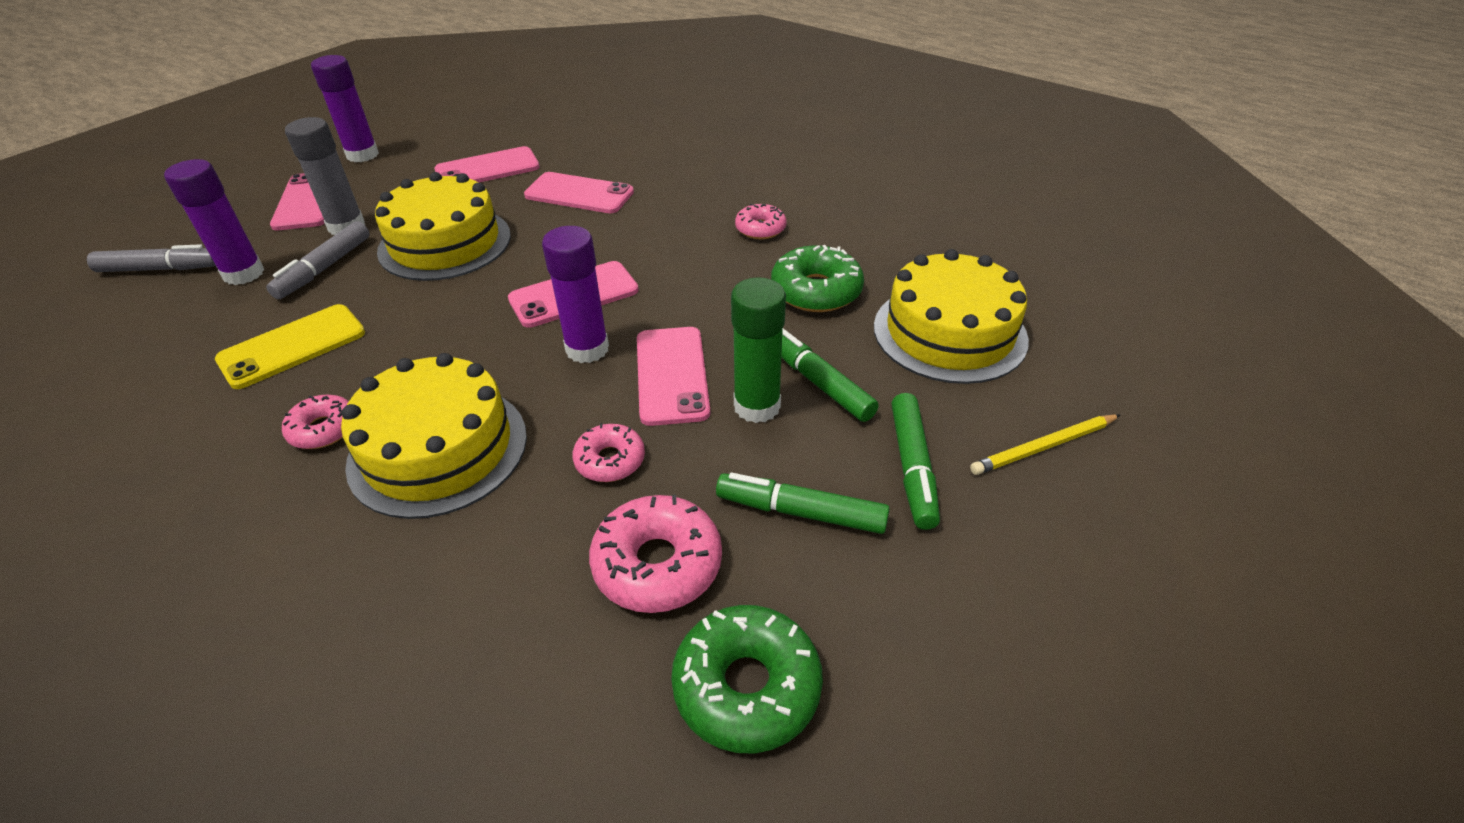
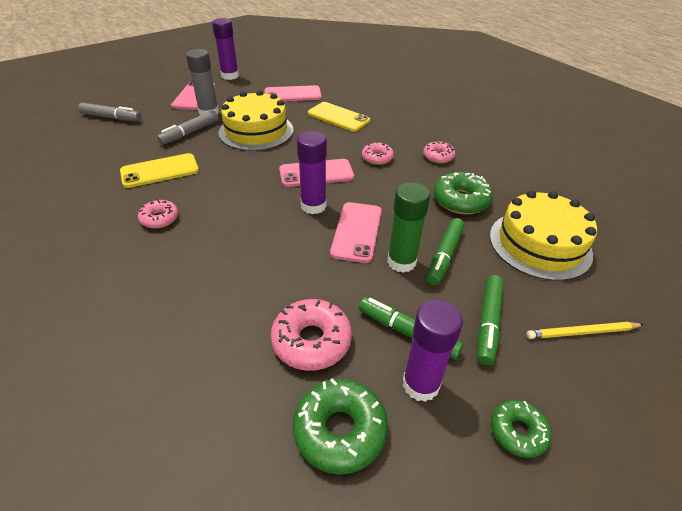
camera: 15 degrees right, 0 degrees up
purple glue stick [164,159,265,285] -> purple glue stick moved to [403,300,463,402]
yellow cake [341,353,527,519] -> none
pink phone [524,172,634,213] -> yellow phone [308,102,370,132]
pink donut [572,423,645,482] -> pink donut moved to [362,142,394,165]
green marker [781,328,879,422] -> green marker turned 135 degrees counterclockwise [426,218,465,286]
none -> green donut [491,400,551,458]

